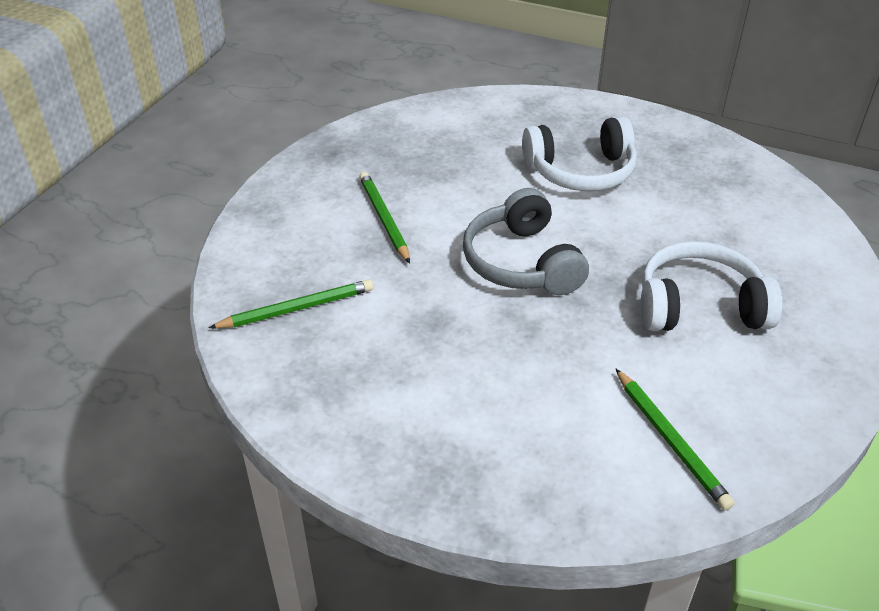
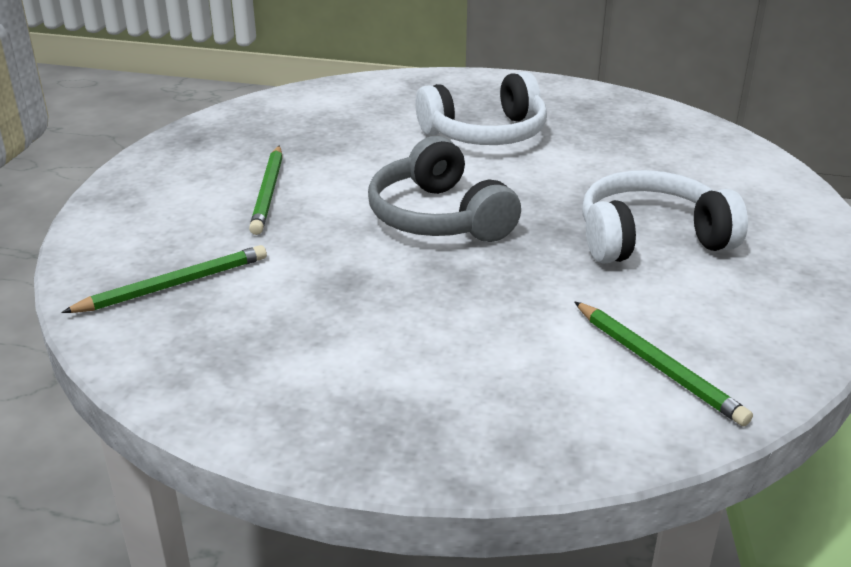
camera: 10 degrees left, 10 degrees down
green pencil [359,172,410,264] -> green pencil turned 150 degrees counterclockwise [249,146,282,235]

